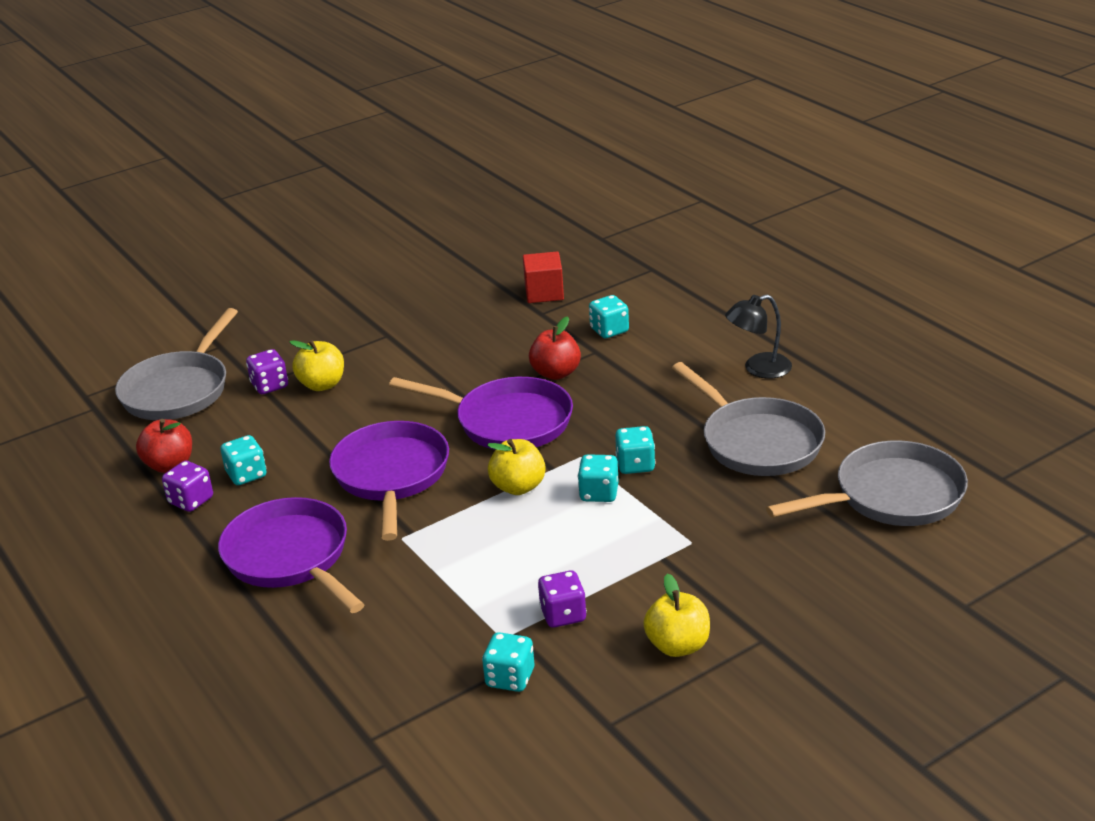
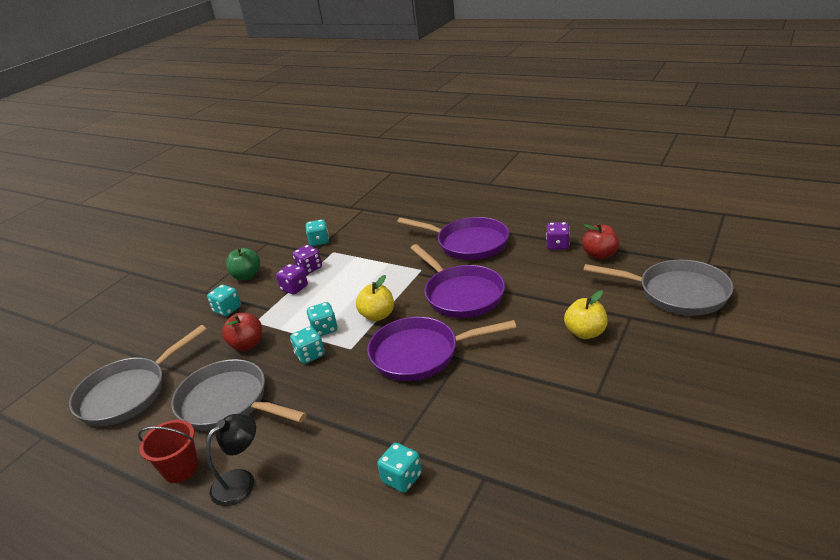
camera: 155 degrees right, 0 degrees up
grey pan [115,308,238,420] -> grey pan turned 120 degrees clockwise [584,259,733,316]
turquoise dice [221,435,267,485] -> turquoise dice moved to [207,285,241,316]
purple dice [246,349,288,394] -> purple dice moved to [276,264,308,295]
red cube [523,251,564,303] -> none
red apple [529,316,581,380] -> red apple moved to [222,313,262,351]
yellow apple [643,573,710,657] -> green apple [226,247,260,280]
none -> red bucket [138,420,198,483]

